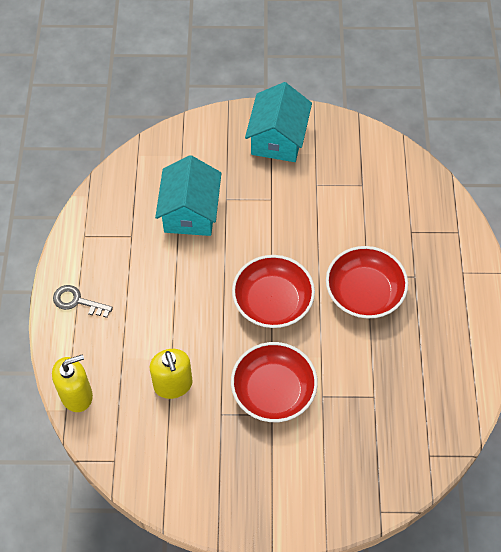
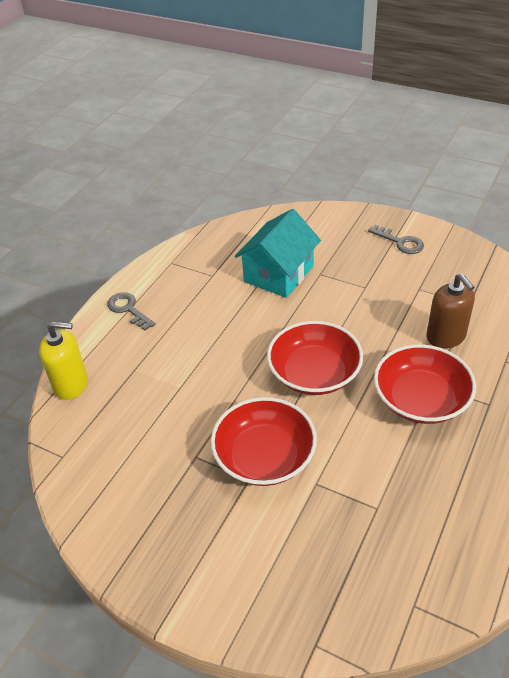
camera: 30 degrees right, 15 degrees down
yellow soap dispenser [149,349,193,399] -> none
turquoise house [245,82,312,162] -> grey key [368,225,424,254]
none -> brown soap dispenser [426,273,475,349]

